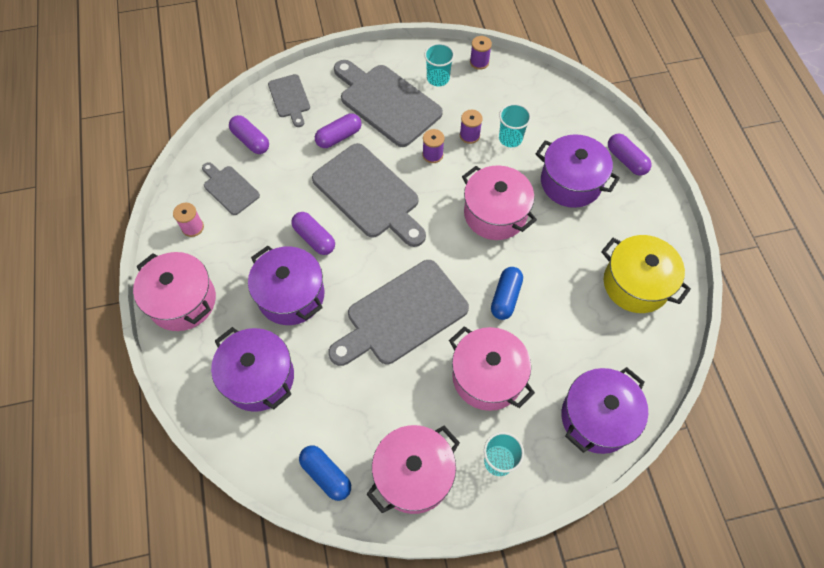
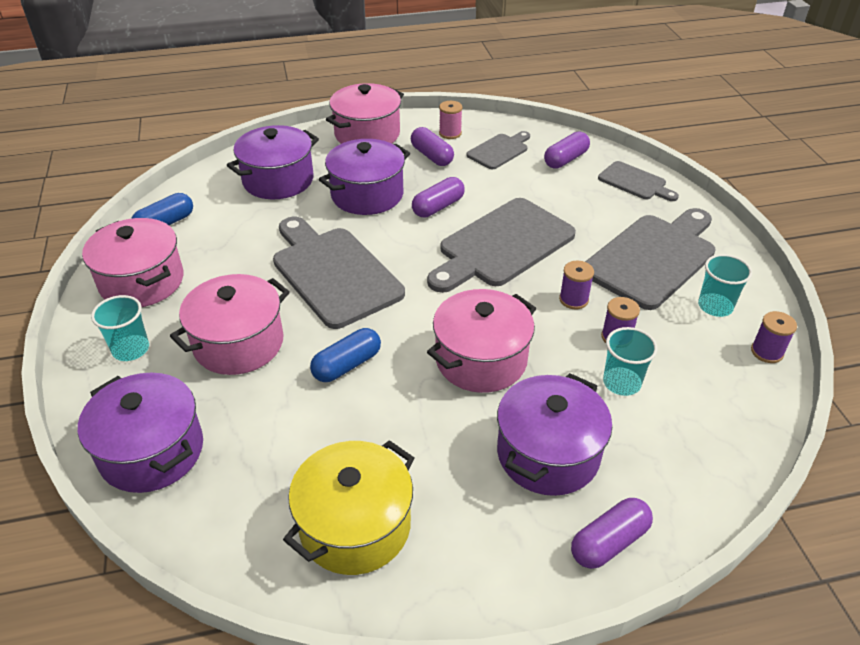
camera: 90 degrees right, 20 degrees down
grey cutting board [268,74,310,127] -> grey cutting board turned 120 degrees counterclockwise [598,161,679,201]
purple capsule [315,113,361,148] -> purple capsule moved to [411,127,454,166]
blue capsule [491,267,523,320] -> blue capsule turned 60 degrees counterclockwise [310,328,381,382]

